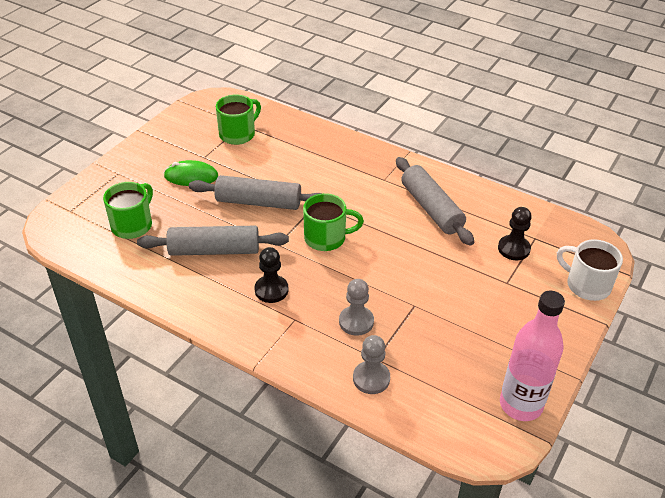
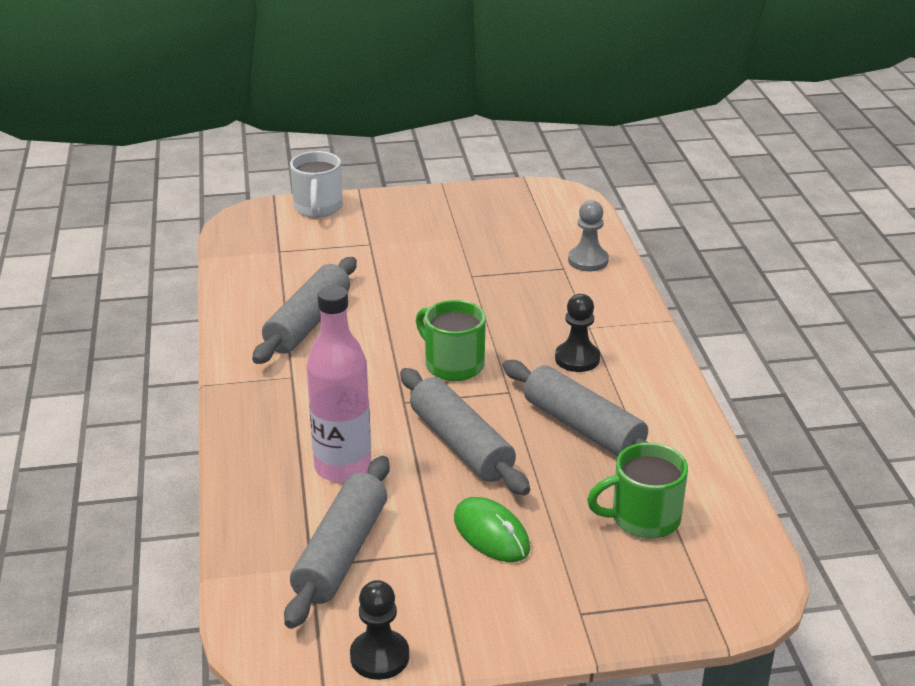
camera: 130 degrees left, 10 degrees down
green mug [216,95,261,145] -> grey rolling pin [284,456,390,629]
grey pawn [339,279,374,336] -> none
black pawn [498,207,532,260] -> black pawn moved to [350,580,409,680]
pink bottle [500,291,565,421] -> pink bottle moved to [307,285,371,483]

